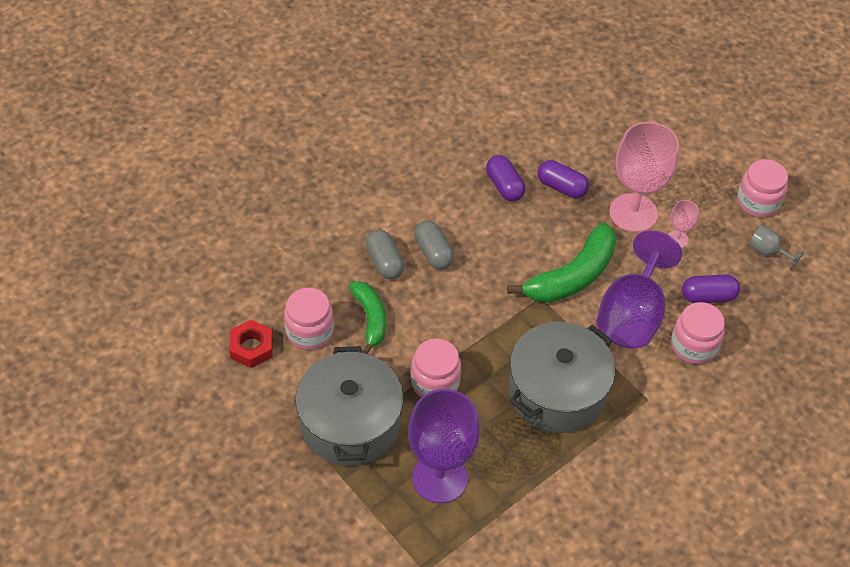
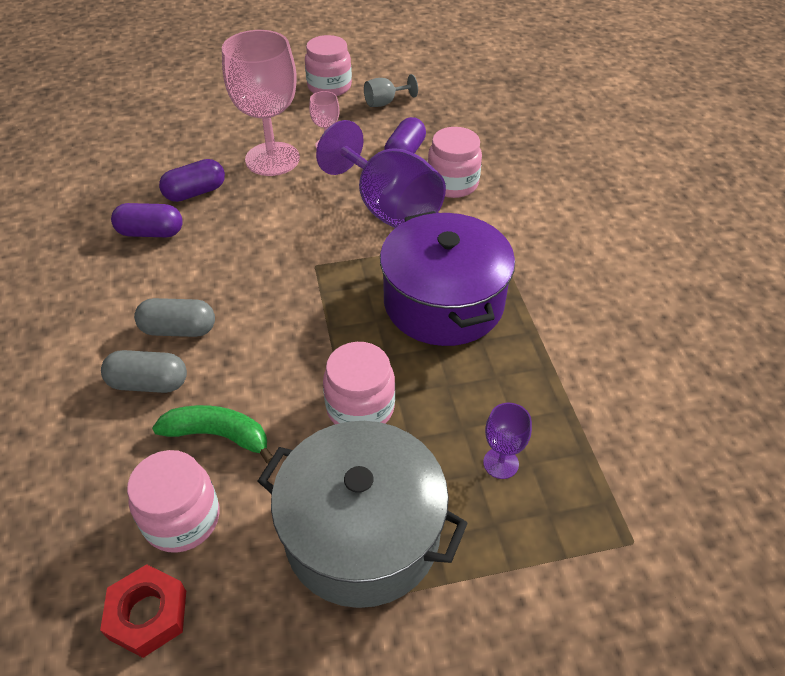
camera: 60 degrees left, 5 degrees down
purple goblet [408,389,480,503] -> purple goblet [483,403,532,479], size x0.45
green banana [507,222,616,303] -> none
grey pot [509,322,615,433] -> purple pot [380,211,515,346]

